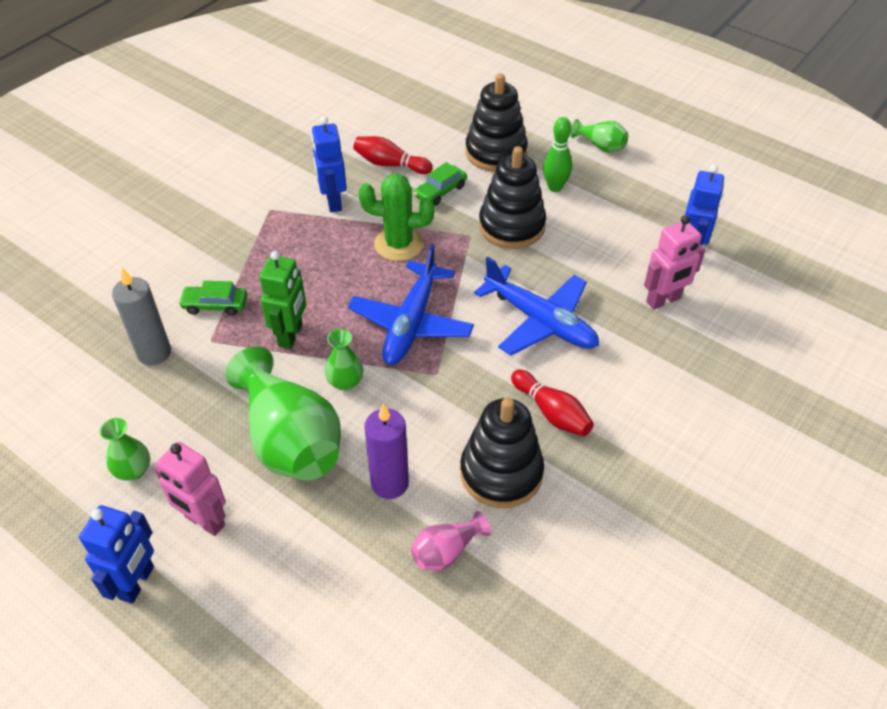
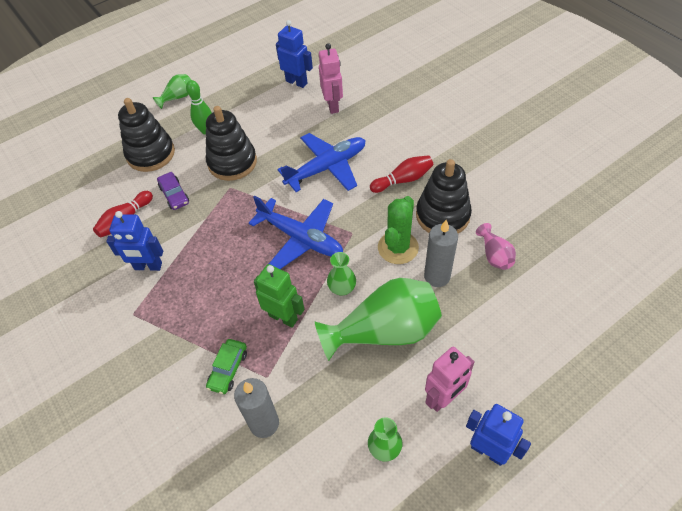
camera: 70 degrees left, 5 degrees up
green cactus [358,174,435,261] -> green cactus moved to [378,196,419,264]
purple candle [364,403,409,499] -> grey candle [424,220,458,287]
green car [414,162,467,206] -> purple car [157,172,189,210]

